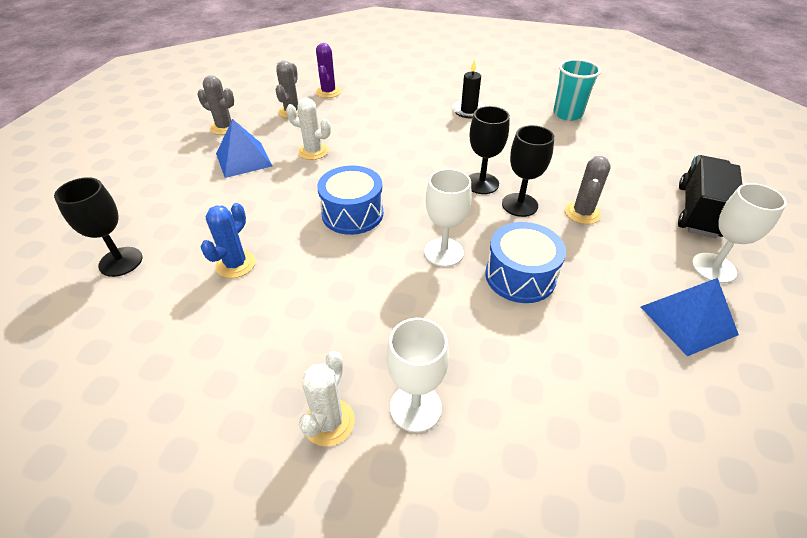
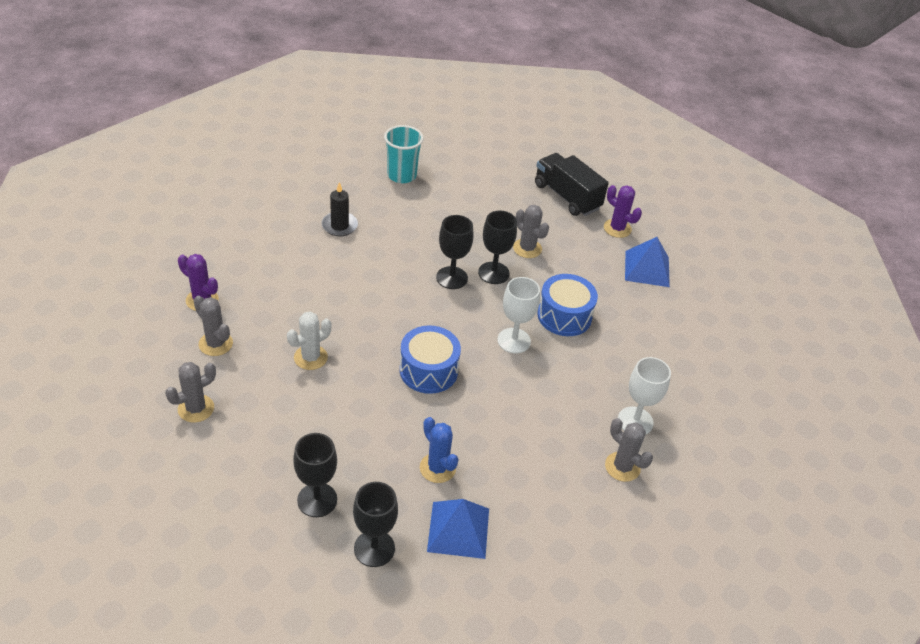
camera: 65 degrees left, 0 degrees up
blue pyramid [216,119,272,178] -> blue pyramid moved to [427,499,489,559]
white cactus [299,351,355,447] -> grey cactus [605,418,653,482]
white goblet [692,183,787,283] -> purple cactus [604,185,642,238]
none -> black goblet [293,433,337,517]

